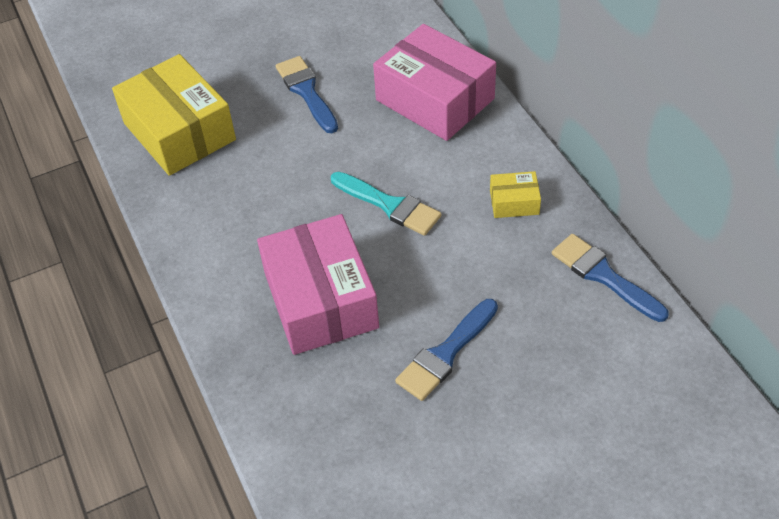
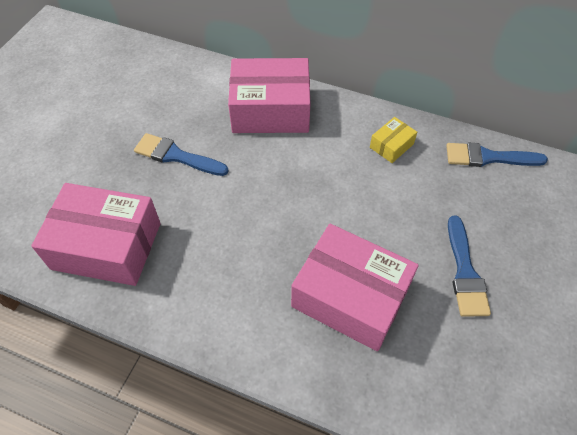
camera: 45 degrees left, 5 degrees up
yellow box [112,54,236,176] -> pink box [31,183,160,286]
turquoise brush [331,172,442,236] -> none

